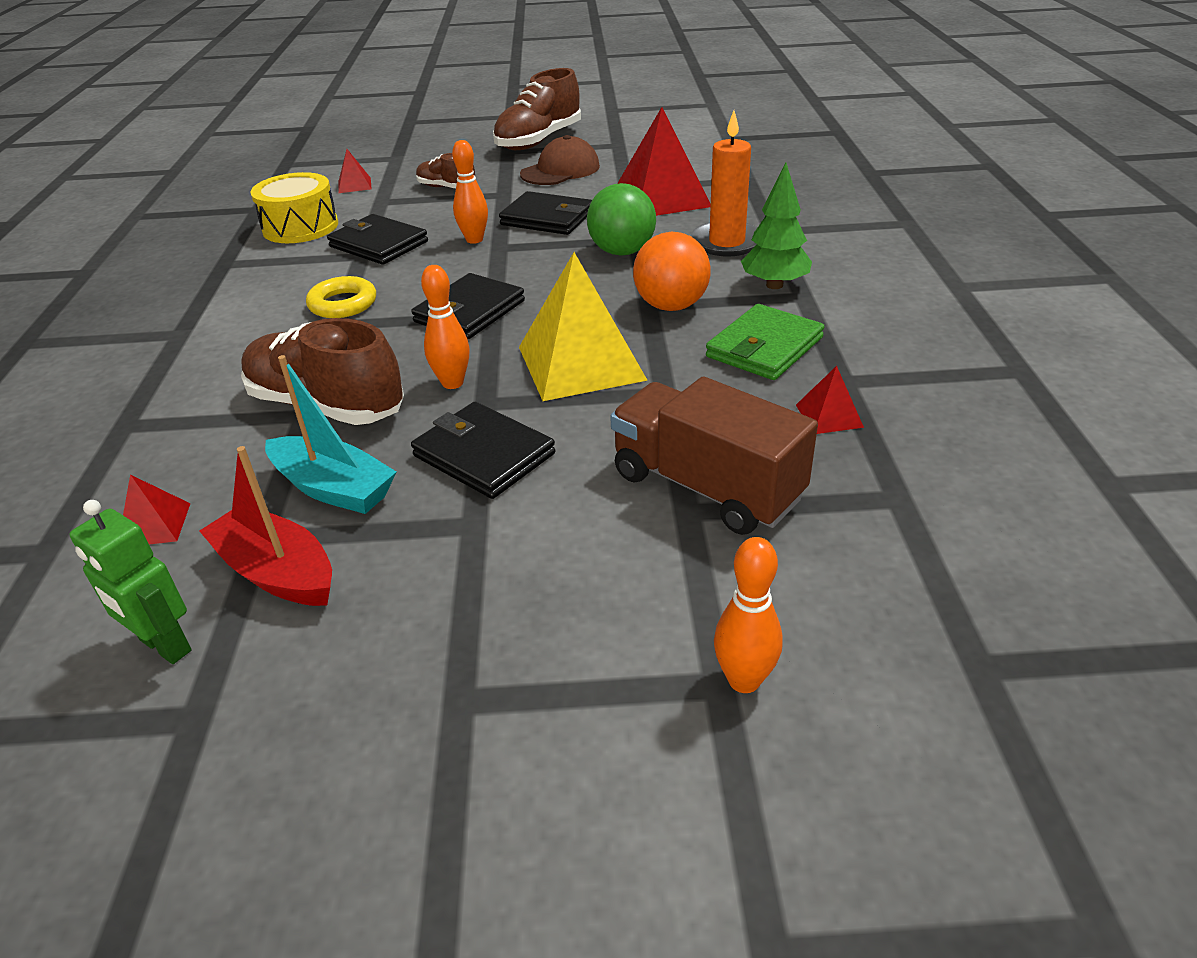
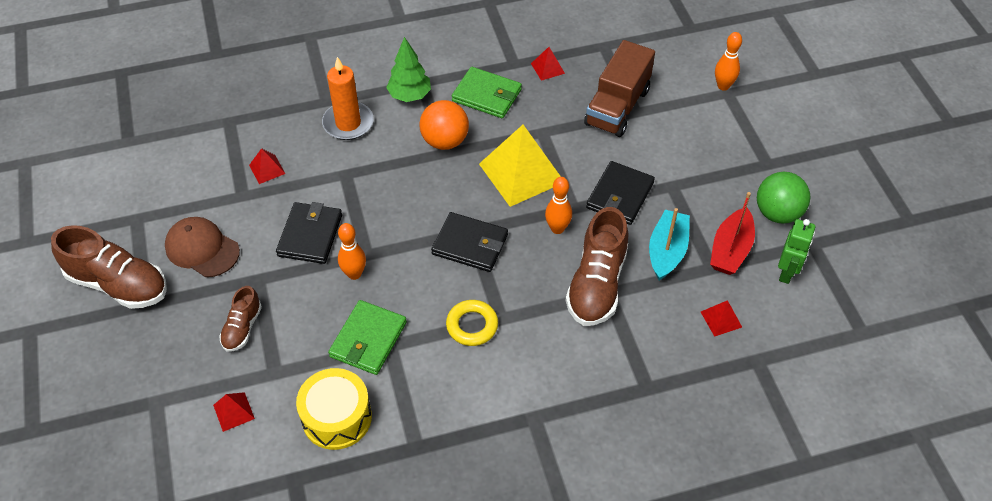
camera: 105 degrees left, 15 degrees up
black wallet [327,214,428,265] -> green wallet [328,300,407,375]
green ball [587,183,656,256] -> green ball moved to [757,172,810,224]
red pyramid [617,107,711,216] -> red pyramid [249,148,285,184], size x0.45

